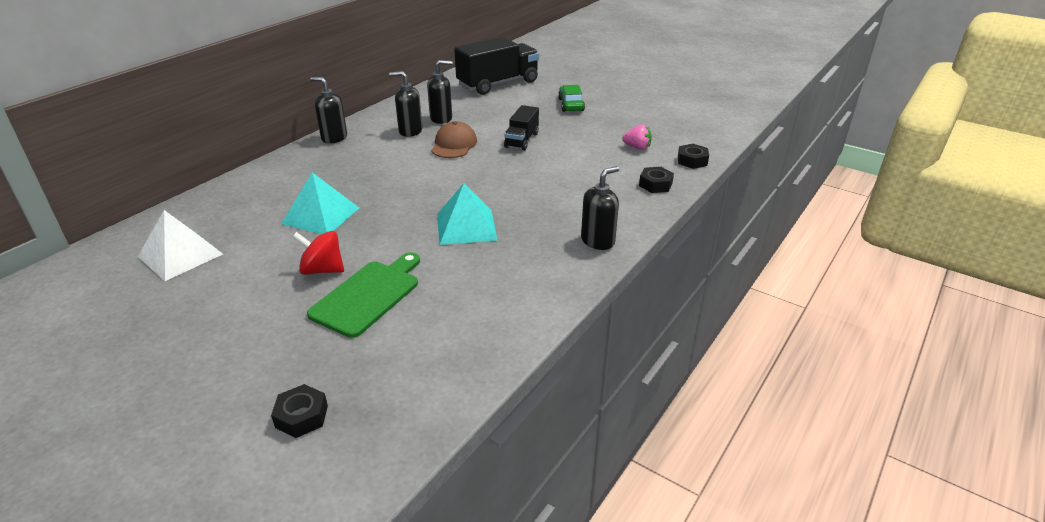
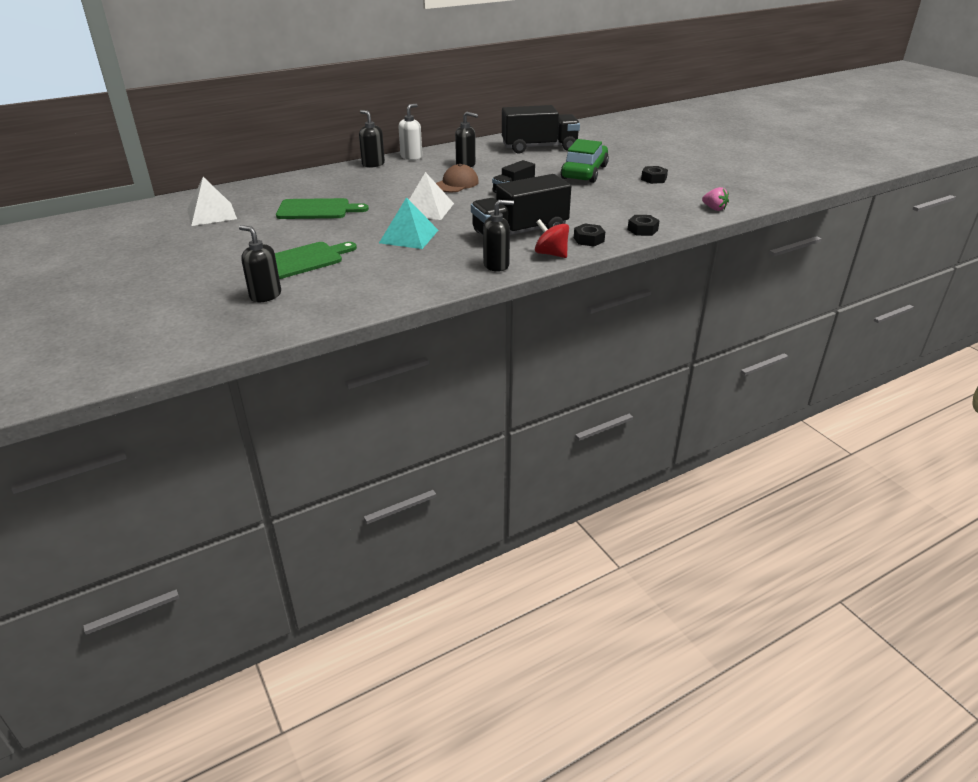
camera: 25 degrees right, 0 degrees up
black nut [271,384,328,438] -> black nut moved to [641,166,668,184]
turquoise pyramid [281,173,359,234] -> green cutting board [276,198,369,219]
red spinning top [293,231,344,275] -> red spinning top moved to [535,219,569,258]
black soap dispenser [389,71,422,137] -> black soap dispenser moved to [239,225,281,302]
green car [558,85,585,112] -> green car [561,139,609,183], size x1.70
pink strawberry [622,124,652,150] -> pink strawberry moved to [702,187,729,211]
none -> white soap dispenser [398,104,422,160]
none -> white pyramid [409,172,454,220]
none -> black truck [471,174,571,236]

